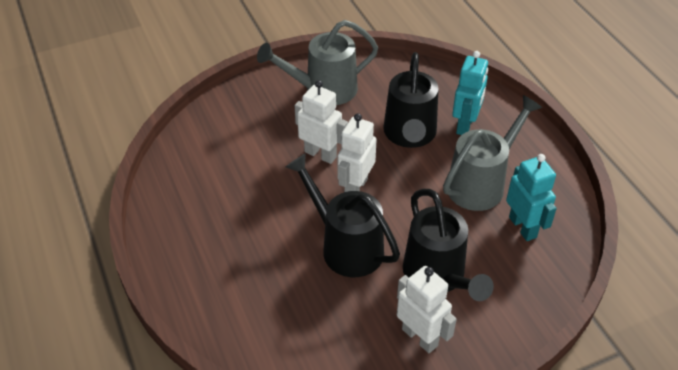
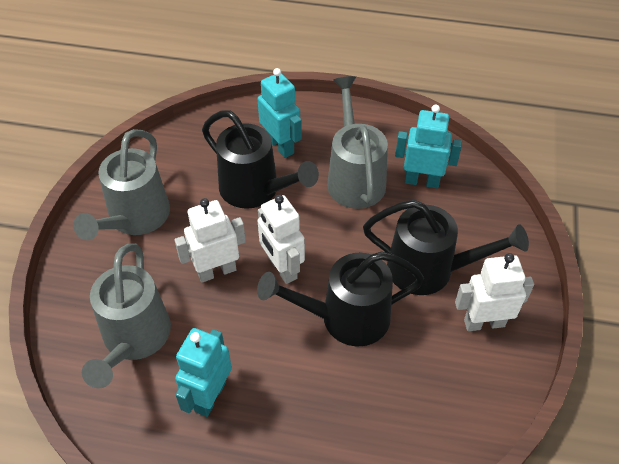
camera: 55 degrees left, 5 degrees up
none -> grey watering can [82,243,171,388]
none -> turquoise robot [175,328,232,417]

